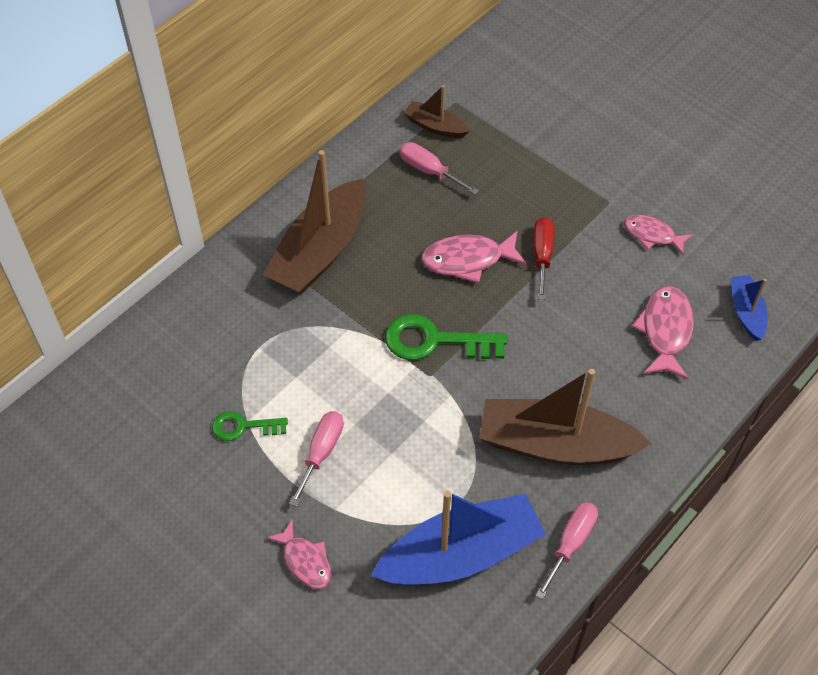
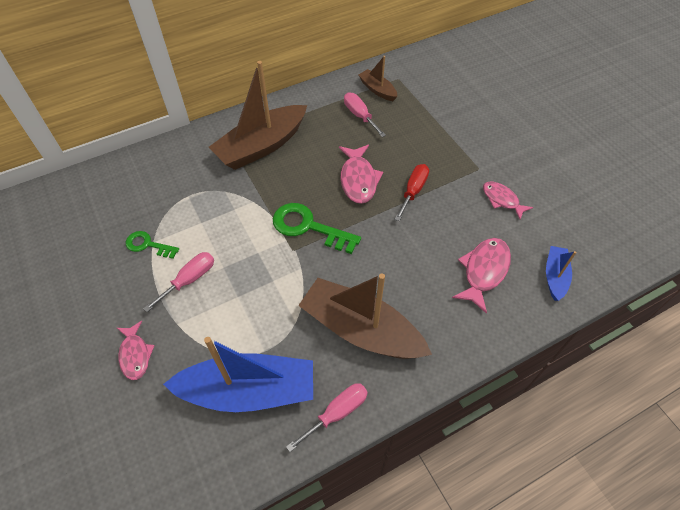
camera: 20 degrees right, 0 degrees up
pink fish [421,231,527,283] -> pink fish turned 105 degrees counterclockwise [339,145,383,204]

